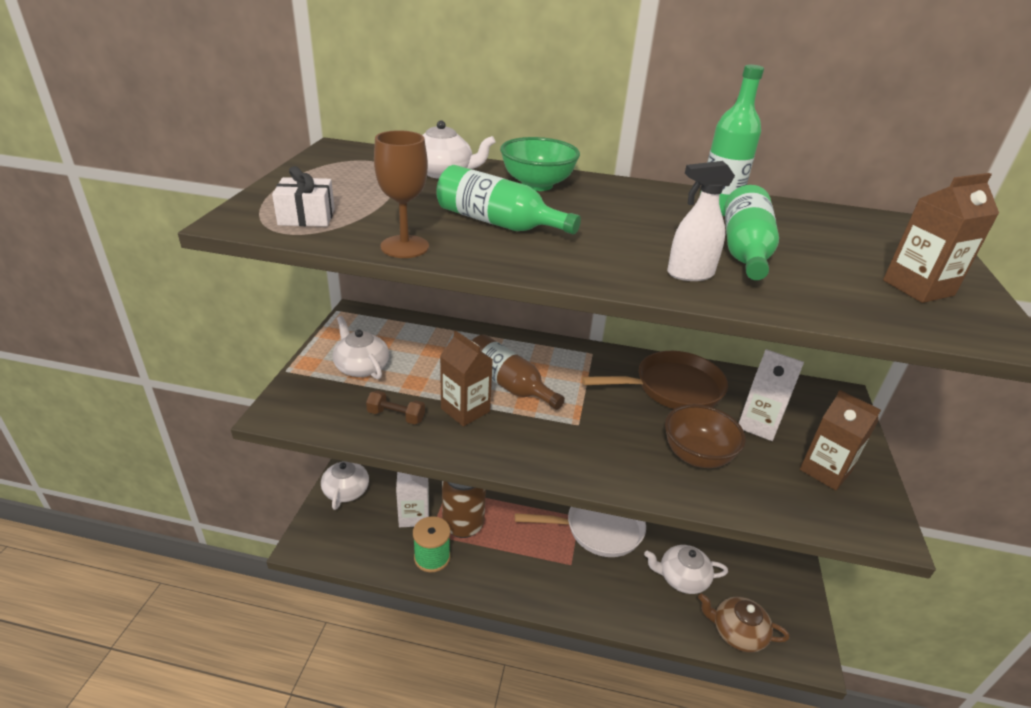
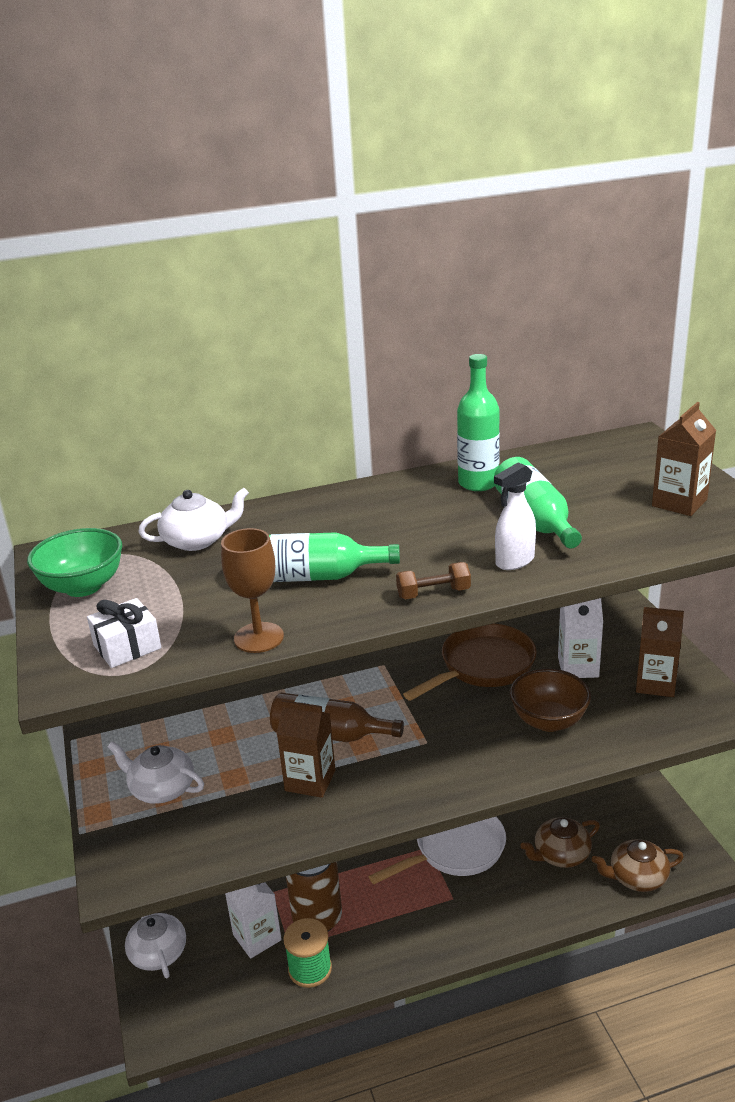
camera: 25 degrees left, 5 degrees down
brown dumbbell [366,391,425,425] -> brown dumbbell moved to [396,562,471,599]
green bowl [500,137,580,191] -> green bowl moved to [27,528,122,597]
white teapot [644,545,728,594] -> brown teapot [520,817,600,868]

